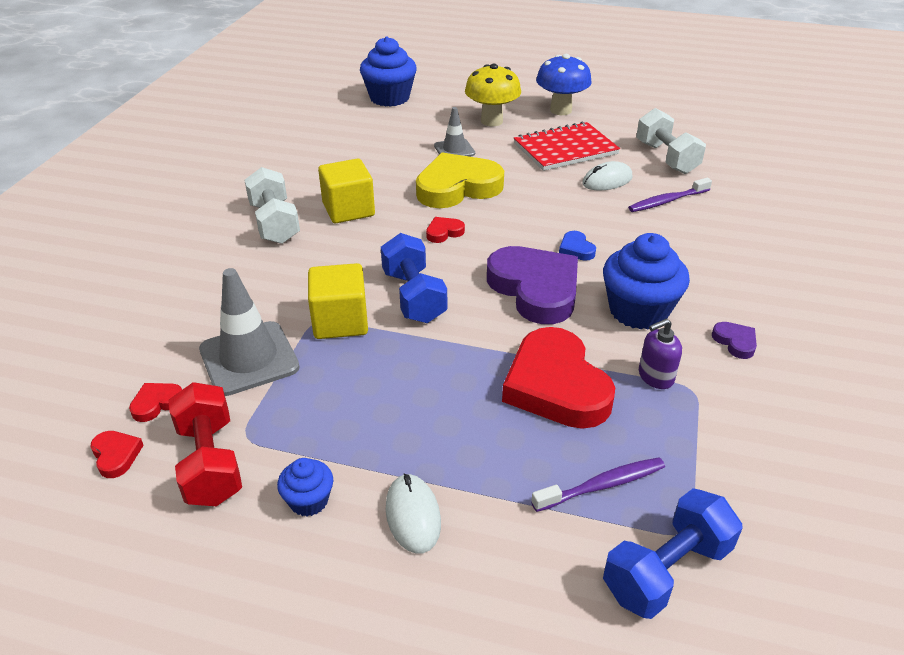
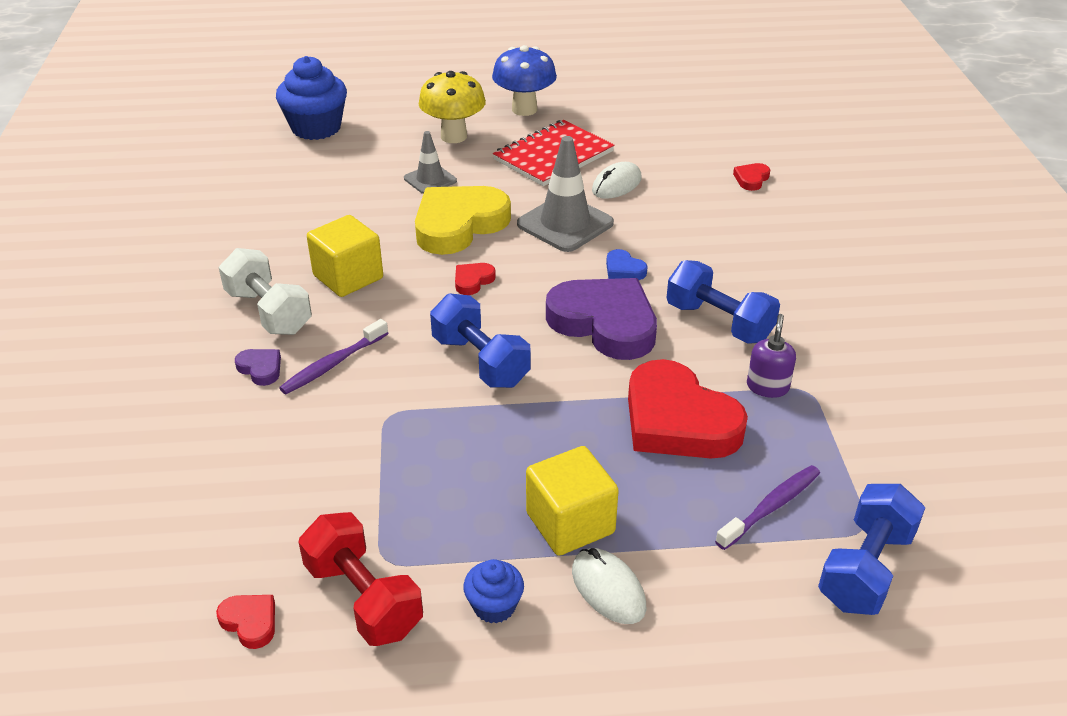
camera: 20 degrees left, 0 degrees up
red heart [129,383,182,422] -> red heart moved to [733,163,770,191]
grey traffic cone [199,268,300,396] -> grey traffic cone moved to [517,136,614,252]
yellow cube [308,263,368,339] -> yellow cube moved to [526,446,619,556]
blue cupcake [603,233,690,330] -> blue dumbbell [666,260,780,344]
purple toothbrush [628,178,712,212] -> purple toothbrush moved to [279,319,388,394]
white dumbbell [636,108,706,174] -> none
purple soap dispenser [639,319,682,389] -> purple soap dispenser turned 150 degrees clockwise [747,314,796,398]
purple heart [712,322,757,359] -> purple heart moved to [235,349,281,386]

